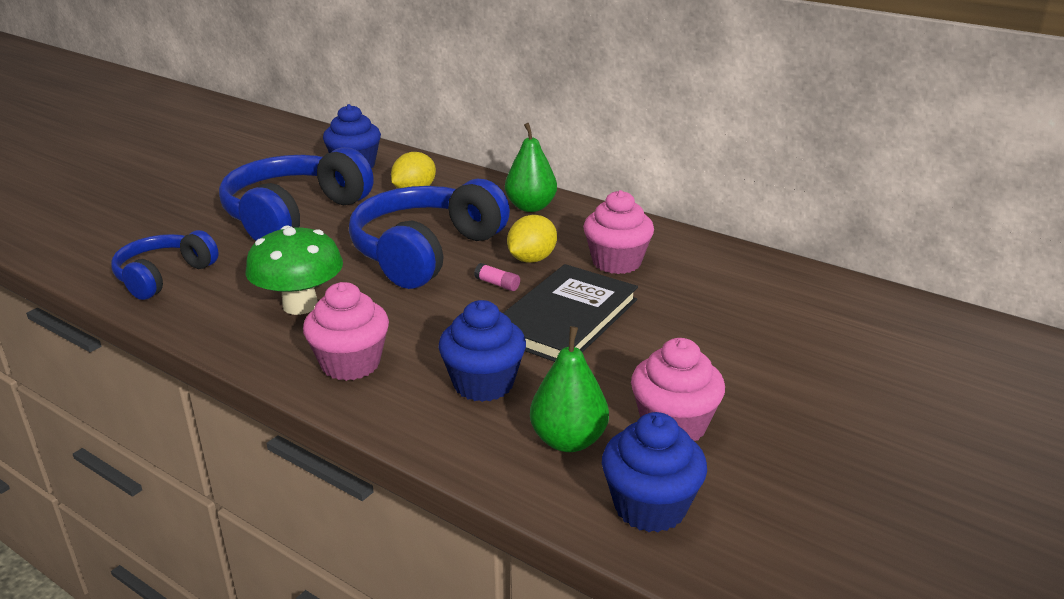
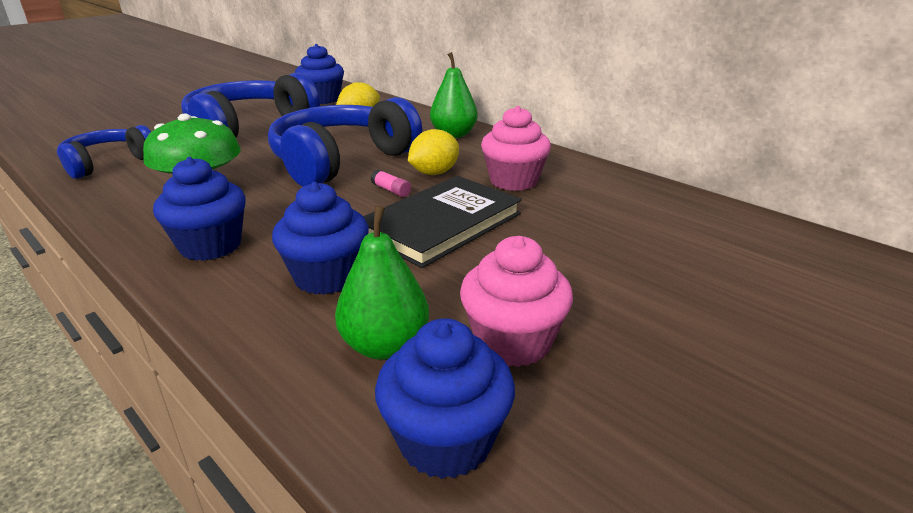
camera: 10 degrees right, 0 degrees up
pink cupcake [303,282,389,381] -> blue cupcake [153,157,246,261]

